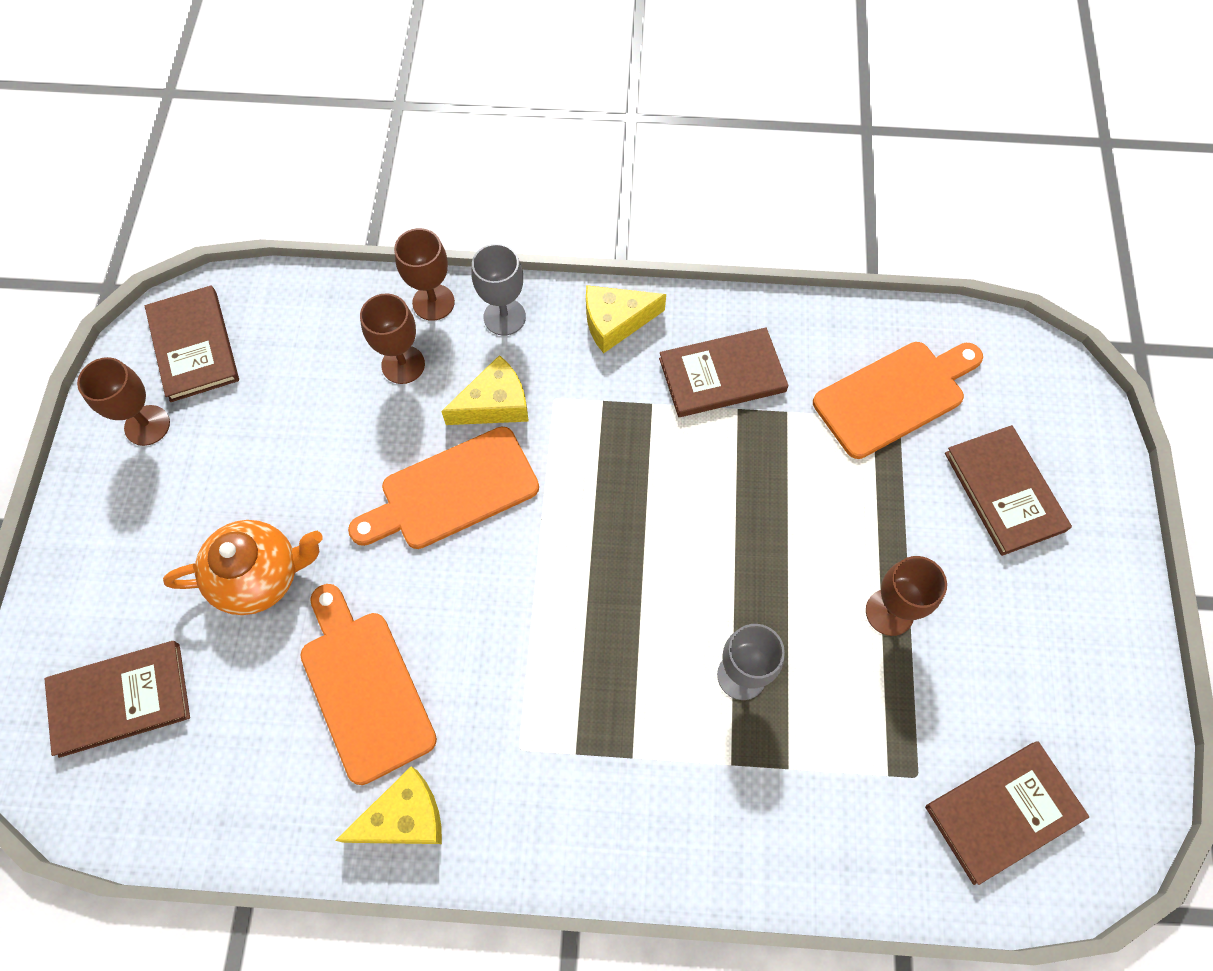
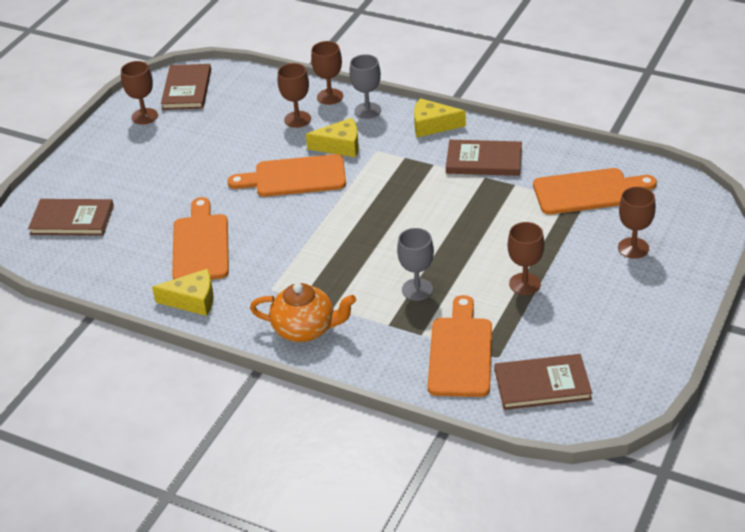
camera: 25 degrees right, 25 degrees down
orange teapot [163,520,323,615] -> orange teapot moved to [250,283,356,342]
brown book [945,425,1072,556] -> brown goblet [618,187,656,259]
none -> orange cutting board [428,295,492,397]

